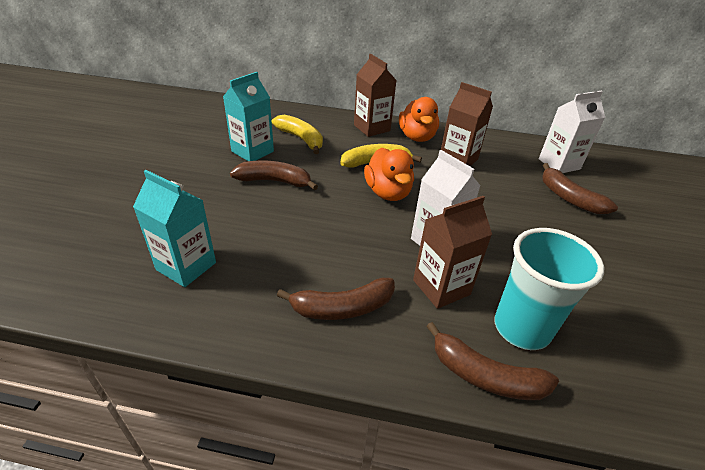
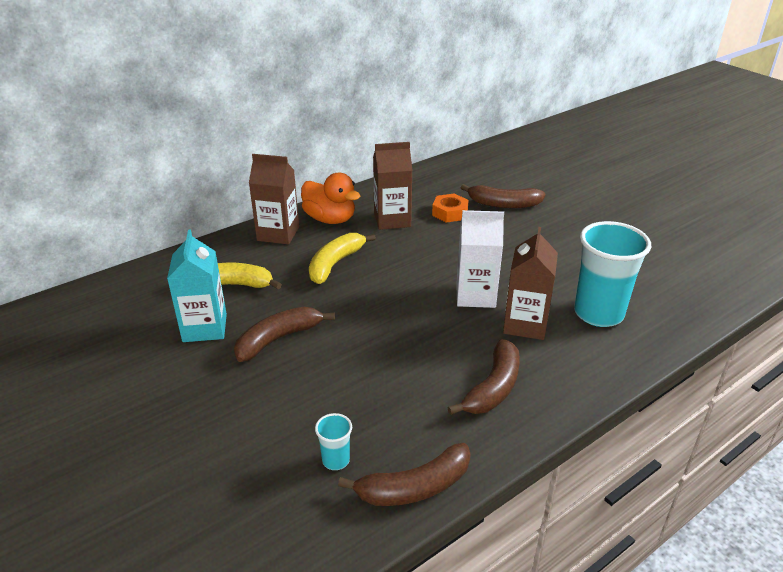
camera: 45 degrees left, 5 degrees down
turquoise carton [133,170,216,287] -> turquoise cup [315,413,352,470]
orange duck [364,148,414,201] -> none
brown banana [426,322,559,400] -> brown banana moved to [338,443,471,506]
white carton [539,91,605,173] -> none
none -> orange nut [432,194,469,223]

